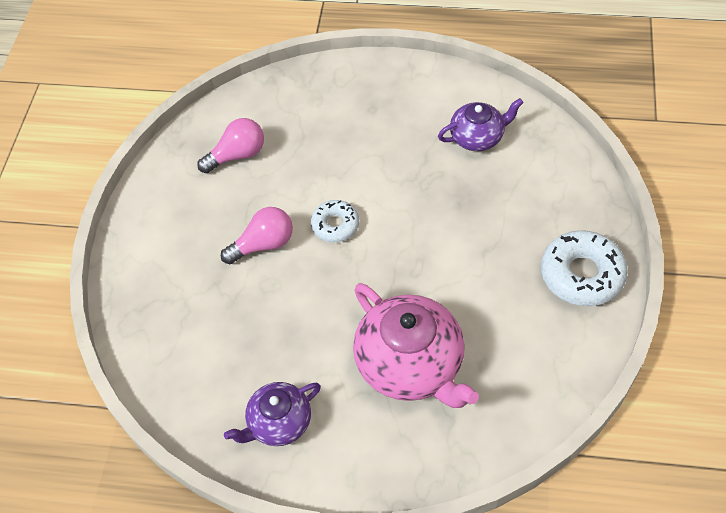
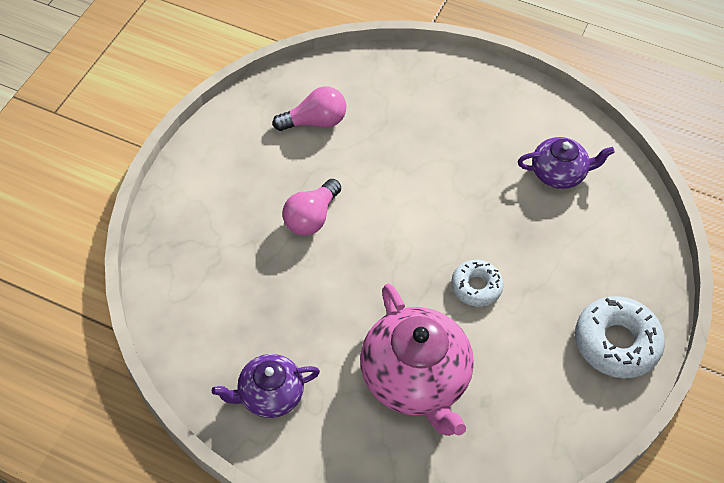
camera: 10 degrees right, 0 degrees up
pink light bulb [221,207,293,264] -> pink light bulb turned 135 degrees clockwise [283,179,341,236]
white donut [311,200,359,242] -> white donut moved to [451,260,504,307]

